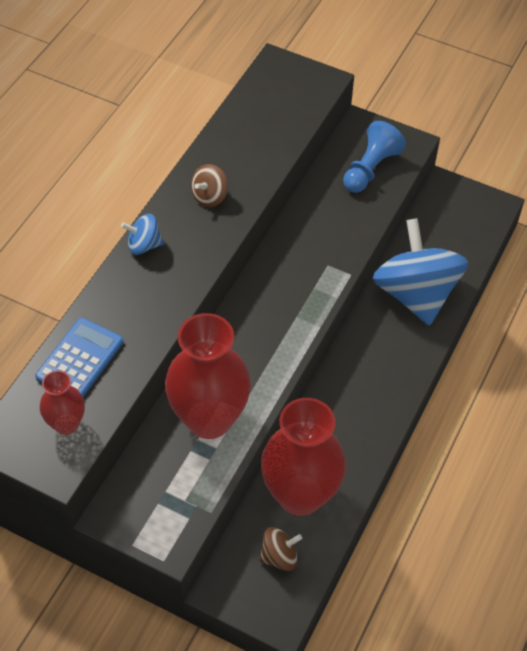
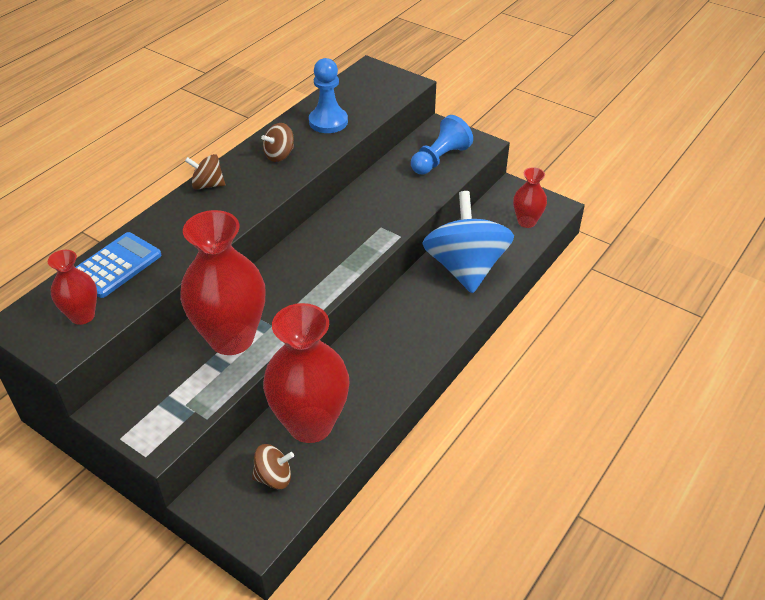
camera: 10 degrees right, 10 degrees down
blue spinning top [121,214,164,255] -> brown spinning top [185,154,225,190]
none -> blue pawn [309,58,348,133]
none -> red vase [513,167,547,228]

